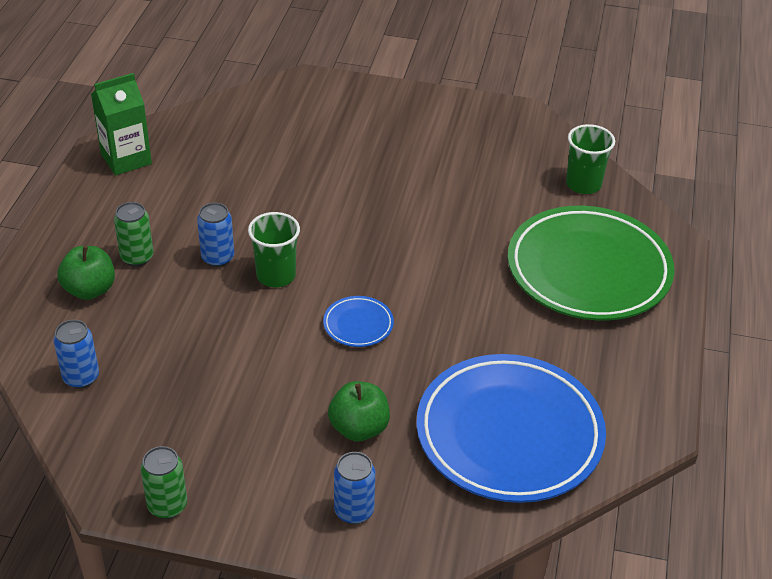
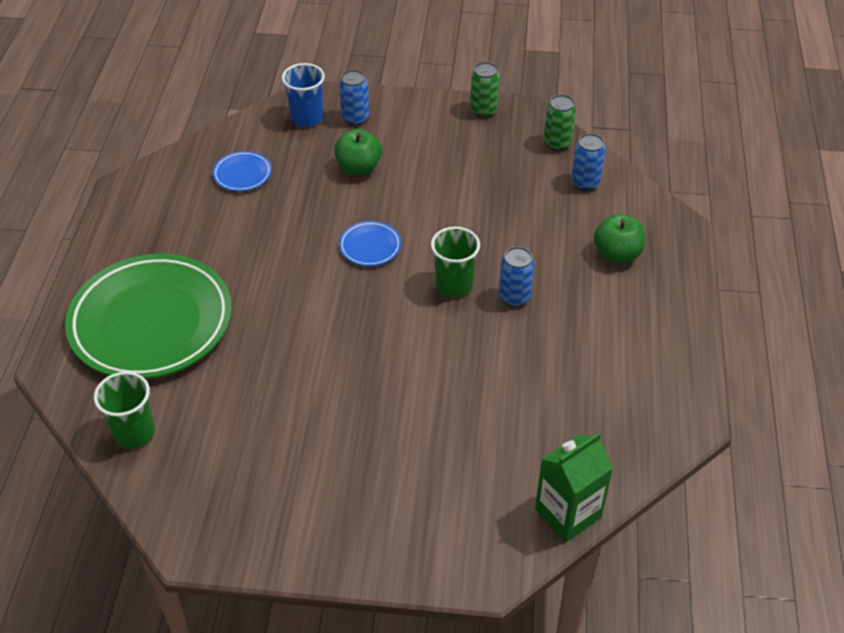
camera: 175 degrees right, 5 degrees up
green carton [91,73,152,175] -> green carton moved to [535,433,613,542]
green can [114,202,154,267] -> green can moved to [544,94,576,151]
blue plate [416,354,606,503] -> blue plate [213,151,272,191], size x0.41
none -> blue cup [282,63,325,127]

